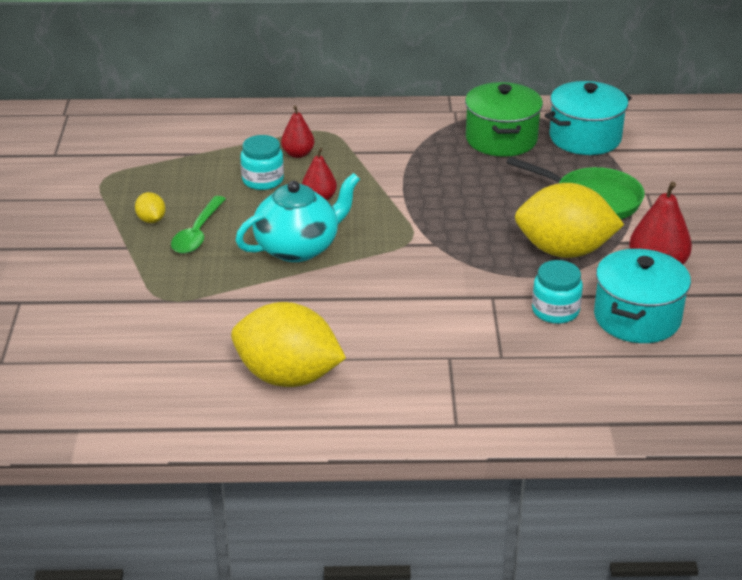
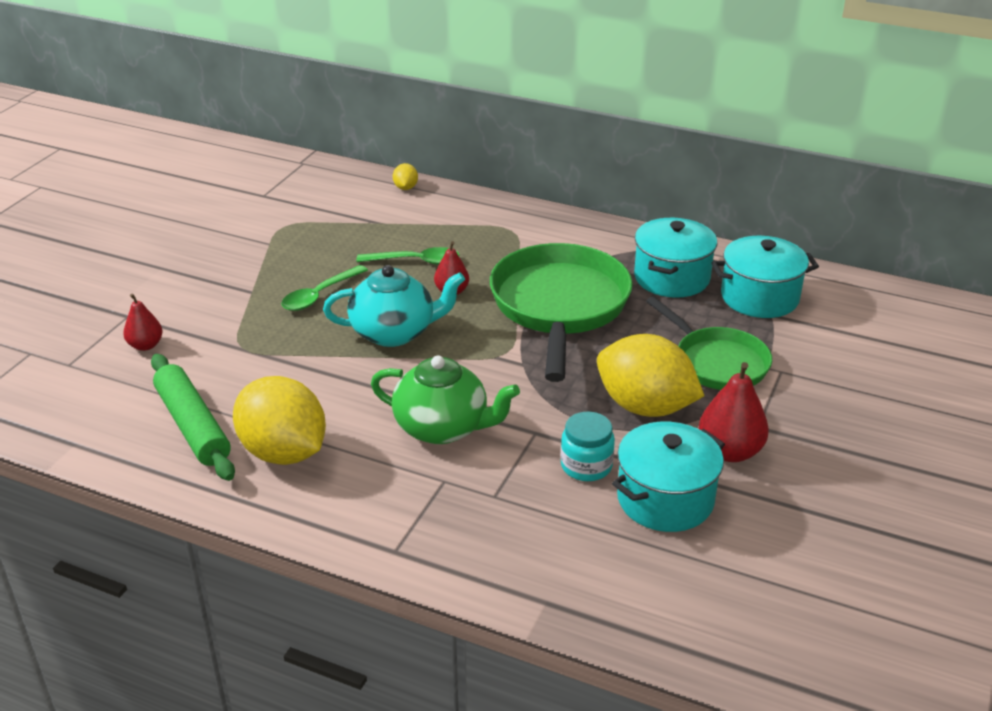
camera: 25 degrees right, 0 degrees up
yellow lemon [135,192,165,223] -> yellow lemon moved to [393,163,418,190]
turquoise jar [240,135,284,190] -> green spoon [356,247,460,265]
red pear [281,105,314,158] -> red pear moved to [123,294,163,351]
green pot [465,82,543,157] -> turquoise pot [634,218,717,298]
none -> green rolling pin [151,354,235,481]
none -> green teapot [371,356,520,444]
none -> green pan [490,243,633,382]

